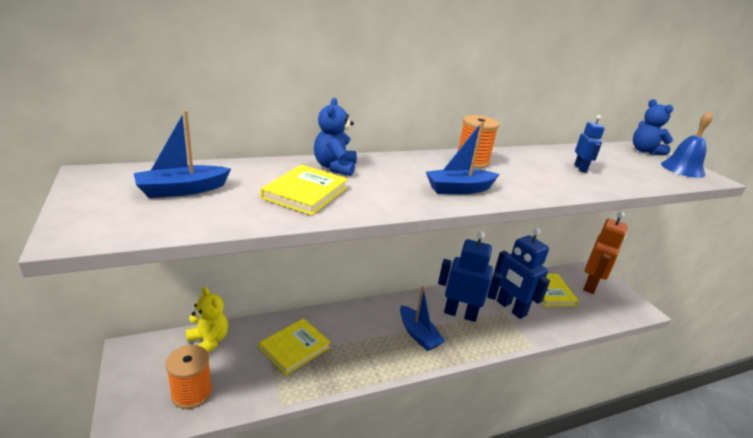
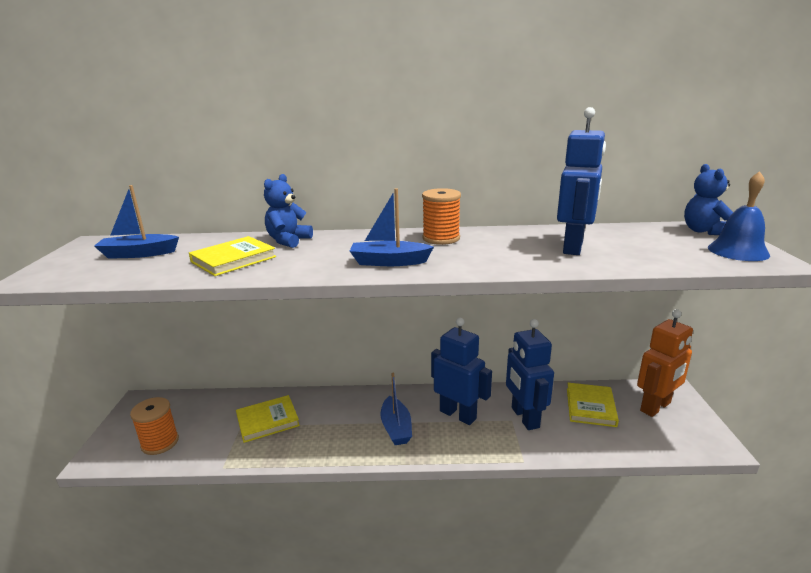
camera: 25 degrees right, 5 degrees down
yellow teddy bear [186,287,228,353] -> none
blue robot [574,115,605,173] -> blue robot [557,107,606,255], size x2.01

